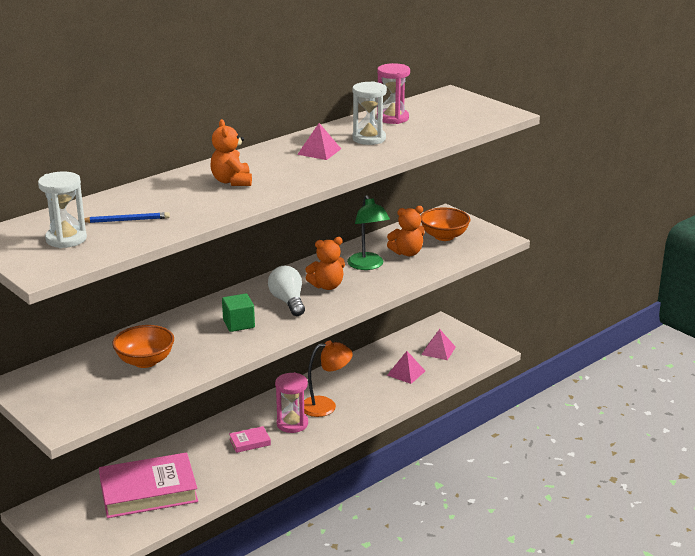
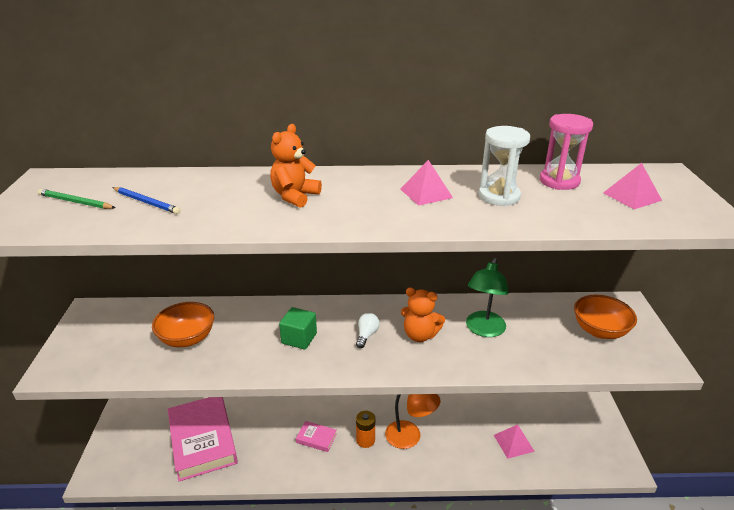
camera: 40 degrees right, 5 degrees up
white hourglass [38,172,87,248] -> green pencil [38,189,115,209]
pink book [99,452,198,518] -> pink book turned 45 degrees clockwise [168,397,238,481]
white light bulb [268,266,305,316] -> white light bulb [356,313,380,348], size x0.59
pink hourglass [275,372,308,433] -> orange battery [356,411,375,448]
orange teddy bear [387,206,425,256] -> none
pink pyramid [421,329,456,360] -> pink pyramid moved to [603,163,662,209]

